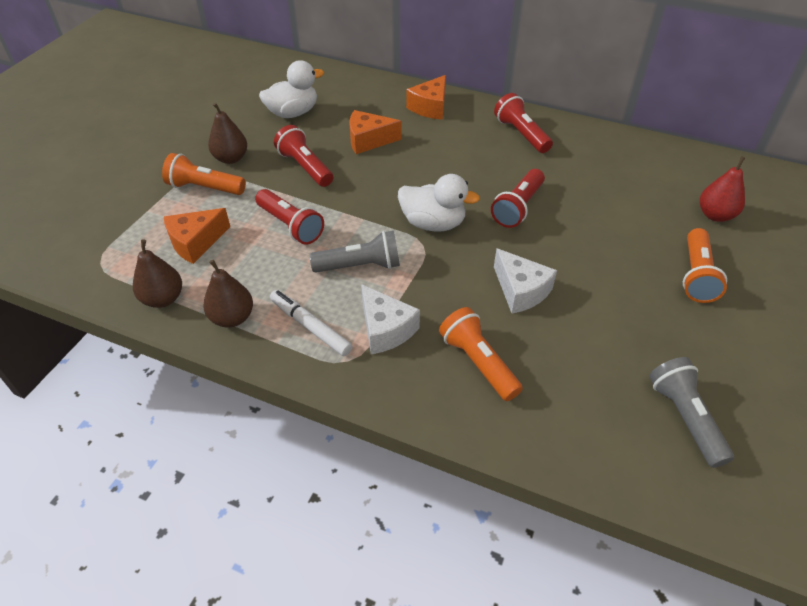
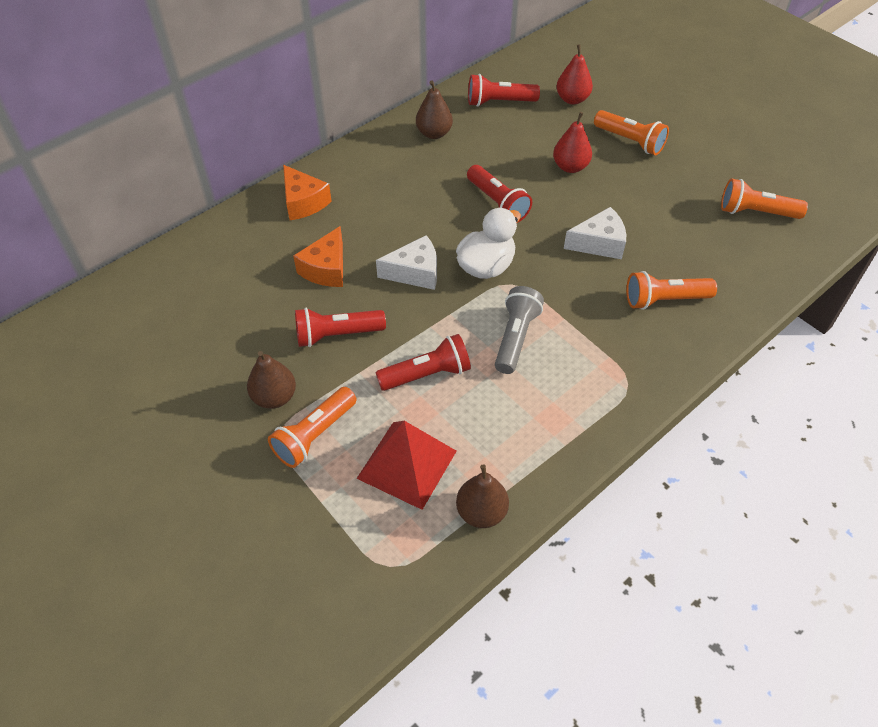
camera: 65 degrees left, 5 degrees up
orange cheese [164,208,230,264] -> red pyramid [356,421,457,510]
brown pear [203,260,253,327] -> brown pear moved to [416,80,453,139]
white duck [259,60,324,118] -> none
white marker [270,290,353,356] -> none
white cheese [361,284,420,354] -> white cheese moved to [376,235,437,290]
red flashlight [494,93,553,153] -> red flashlight moved to [468,74,540,107]
grey flashlight [649,357,734,468] -> orange flashlight [721,179,808,219]
none -> red pear [553,112,592,173]

